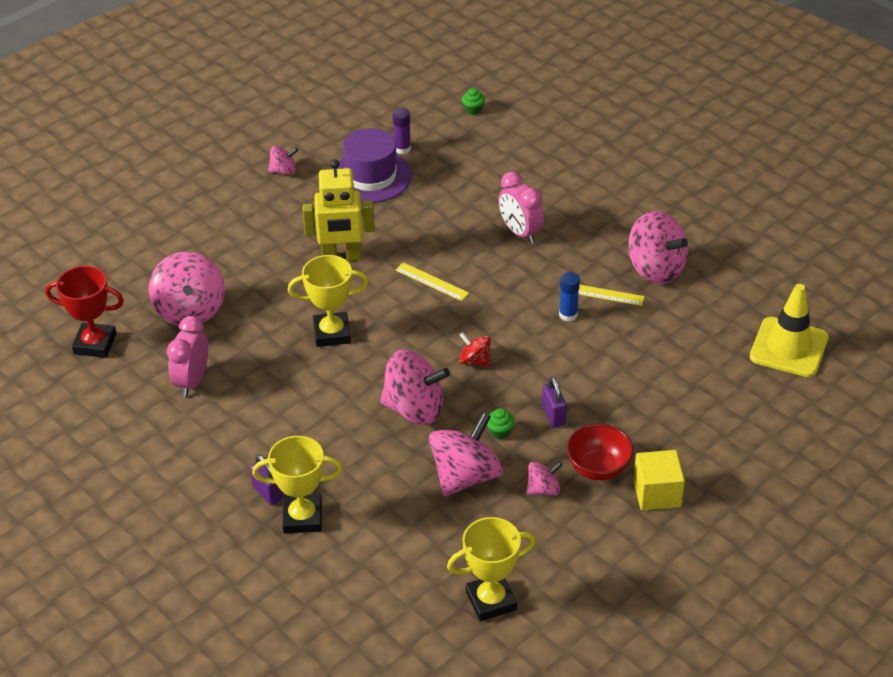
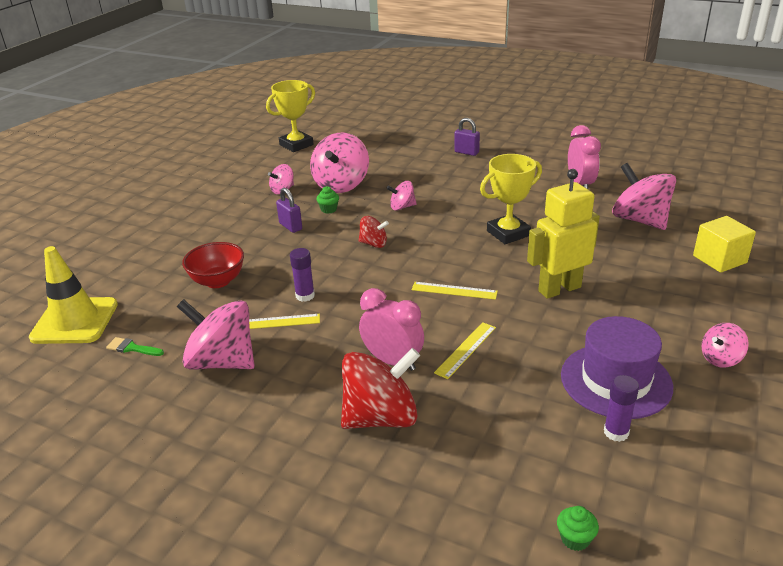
camera: 160 degrees right, 10 degrees down
red trophy [45,266,124,358] -> none
yellow trophy [252,436,343,534] -> none
pink spinning top [380,350,450,425] -> pink spinning top [387,181,417,210], size x0.51
blue glue stick [559,272,580,321] -> purple glue stick [290,248,315,302]
red bowl [566,424,634,481] -> red bowl moved to [182,242,244,288]
yellow cube [633,450,685,510] -> yellow cube moved to [693,216,756,273]
none -> green brush [106,337,164,356]
none -> red spinning top [341,348,420,429]
none -> yellow ruler [434,322,496,379]

